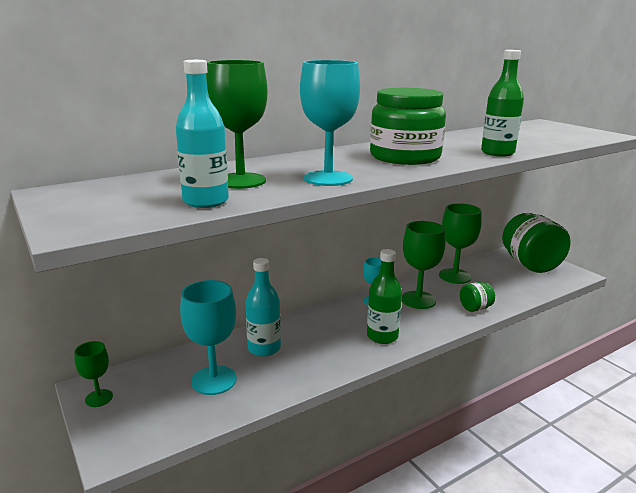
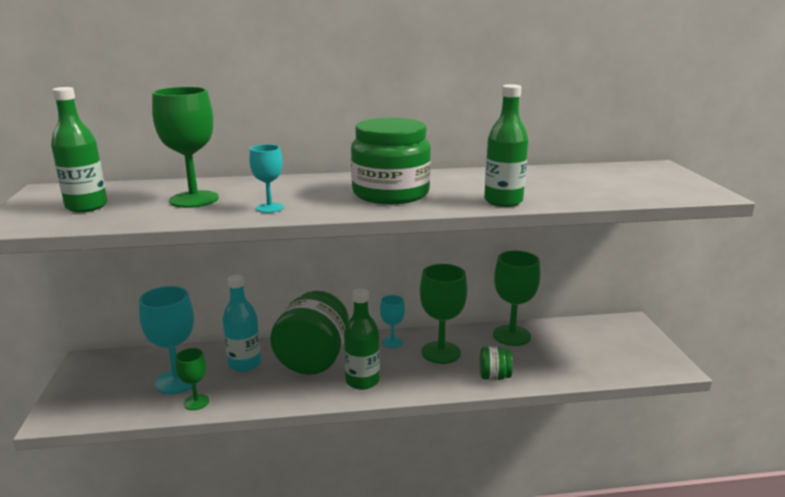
camera: 25 degrees right, 0 degrees up
green goblet [74,341,113,407] -> green goblet moved to [175,348,209,410]
turquoise bottle [176,60,229,208] -> none
turquoise goblet [300,60,360,186] -> turquoise goblet [249,144,284,213], size x0.55
green jar [502,213,570,273] -> green jar moved to [270,291,349,375]
none -> green bottle [51,87,108,212]

